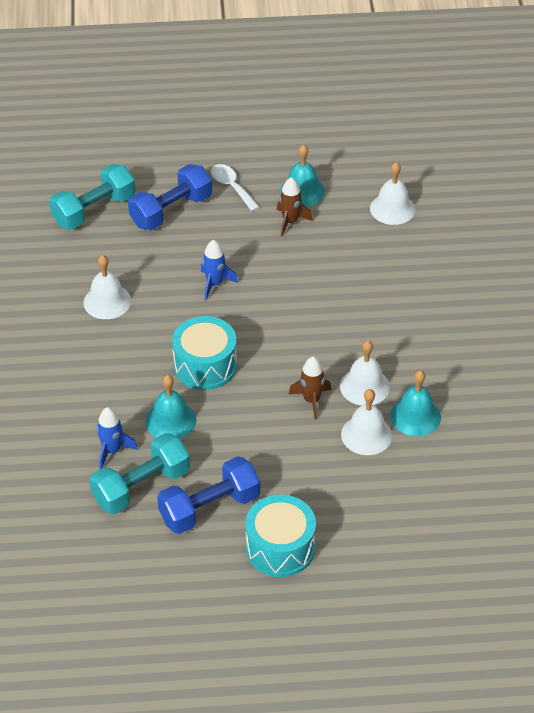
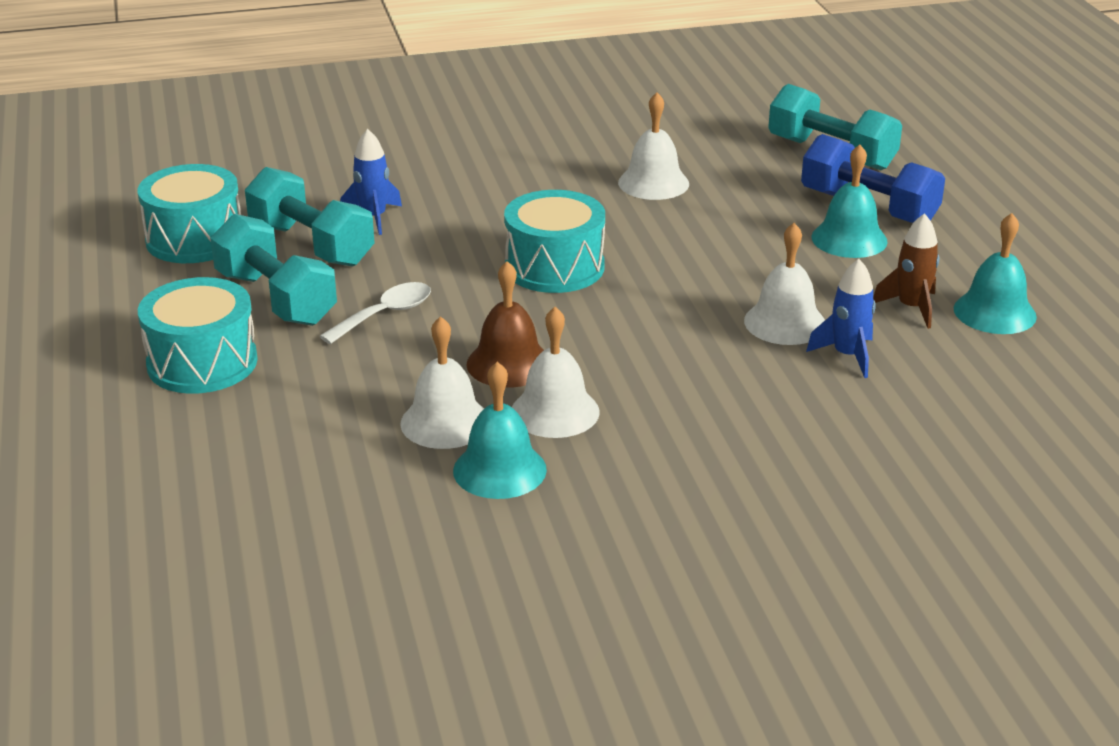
camera: 80 degrees right, 15 degrees down
turquoise bell [145,375,196,439] -> turquoise bell moved to [811,144,888,258]
blue dumbbell [157,456,260,534] -> turquoise dumbbell [210,214,337,326]
blue rocket [201,240,238,300] -> blue rocket moved to [806,259,876,378]
white spoon [211,164,259,211] -> white spoon moved to [320,282,431,344]
brown rocket [289,357,331,420] -> brown bell [467,261,544,388]
white bell [370,162,415,225] -> white bell moved to [744,223,825,345]
none -> turquoise drum [138,164,241,263]

